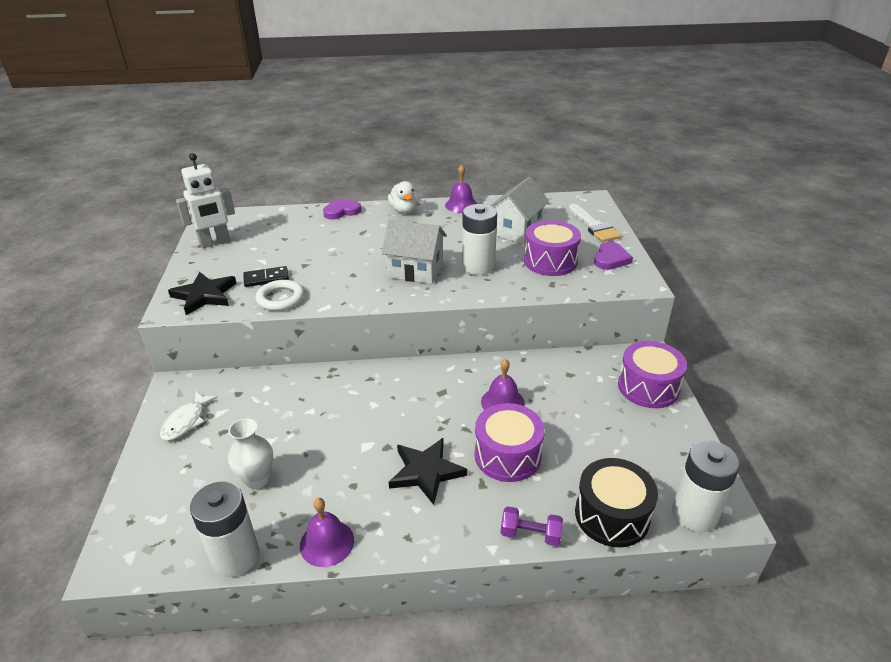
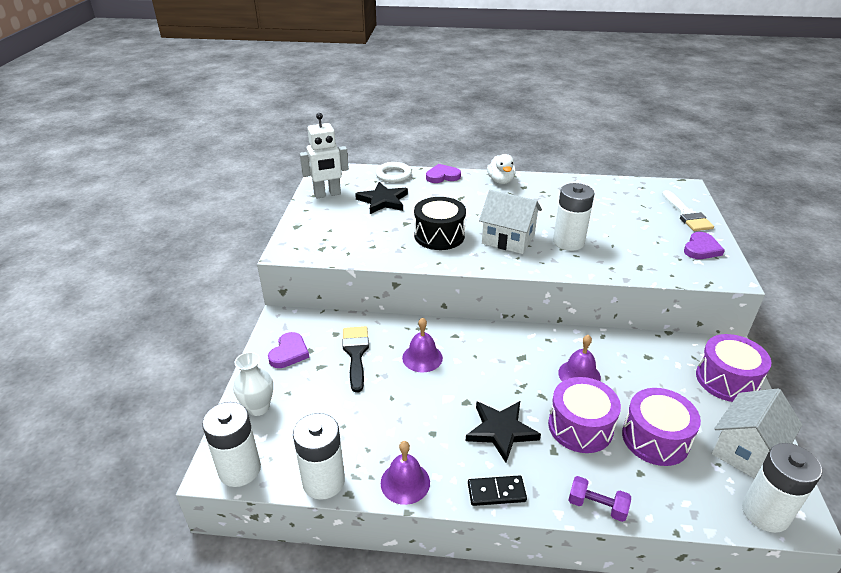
camera: 10 degrees right, 0 degrees up
white fish [160,391,218,440] -> purple heart [268,332,309,368]
black star [168,272,237,315] -> black star moved to [355,182,408,214]
white vase [228,418,273,489] -> white vase moved to [233,352,273,416]
black domino [243,266,289,287] -> black domino moved to [468,475,527,506]
white ring [255,280,304,311] -> white ring moved to [376,162,412,183]
purple bell [445,165,477,213] -> purple bell moved to [402,318,443,373]
white house [490,177,549,244] -> white house moved to [712,388,802,479]
purple drum [524,220,581,276] -> purple drum moved to [622,388,701,466]
black drum [575,458,658,547] -> black drum moved to [414,197,466,250]
none -> white battery [202,402,261,487]
none -> black brush [342,326,369,393]

